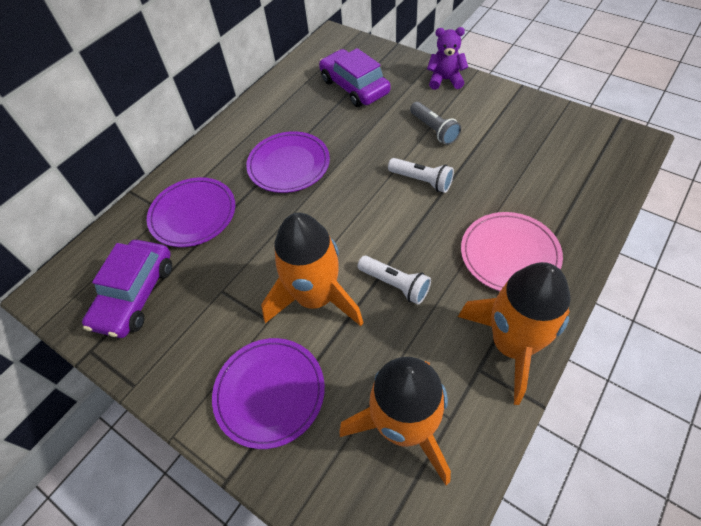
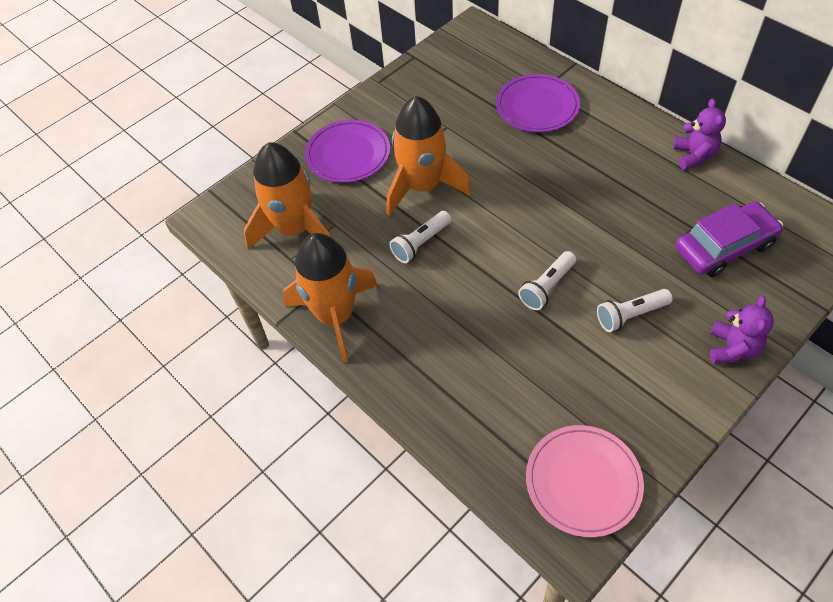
camera: 100 degrees right, 0 degrees up
purple car [82,240,172,338] -> none
purple plate [246,131,330,193] -> none
grey flashlight [410,102,461,145] -> white flashlight [597,289,673,332]
pink plate [461,212,563,291] -> pink plate moved to [526,425,644,537]
none -> purple teddy bear [673,99,726,170]

